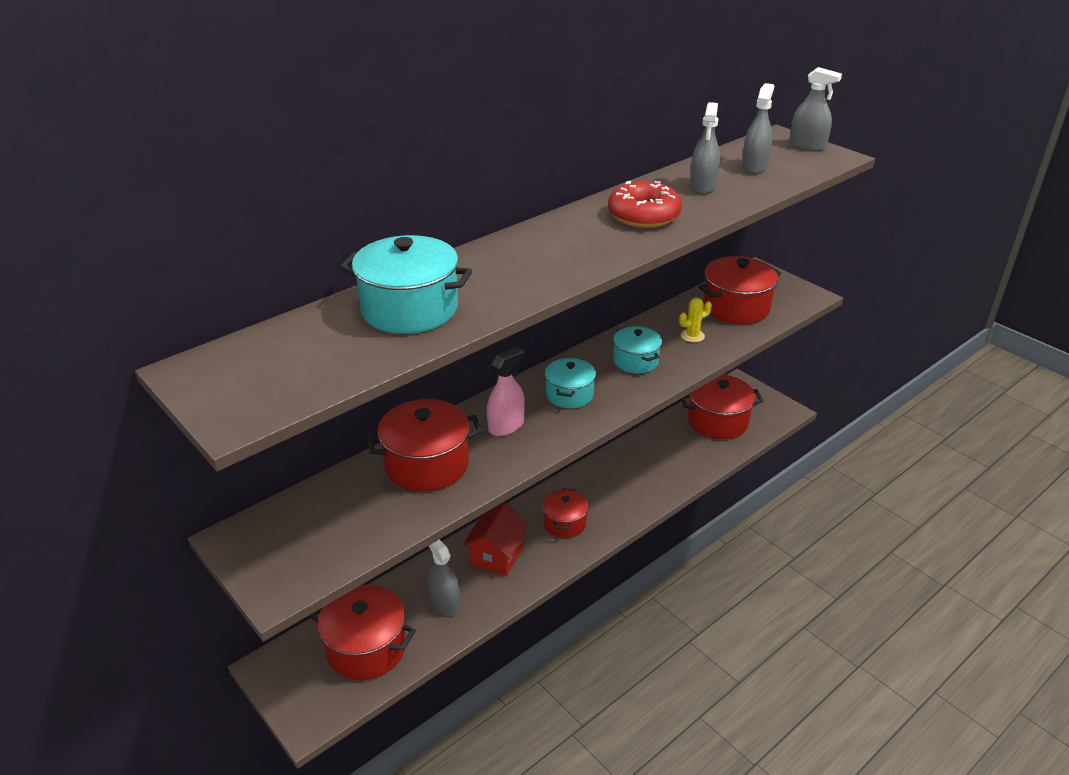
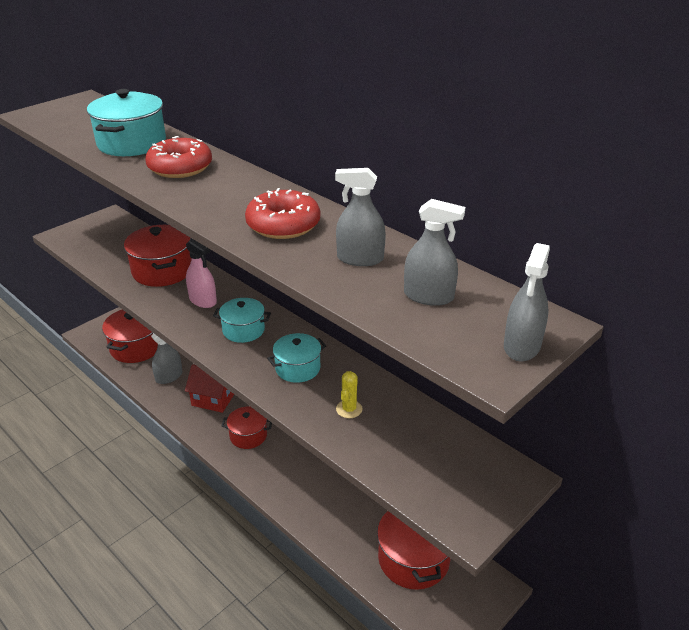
camera: 85 degrees right, 0 degrees up
yellow cactus [679,298,712,342] -> yellow cactus turned 45 degrees clockwise [336,371,362,418]
red pot [698,256,781,324] -> none
none -> red donut [145,136,212,178]

